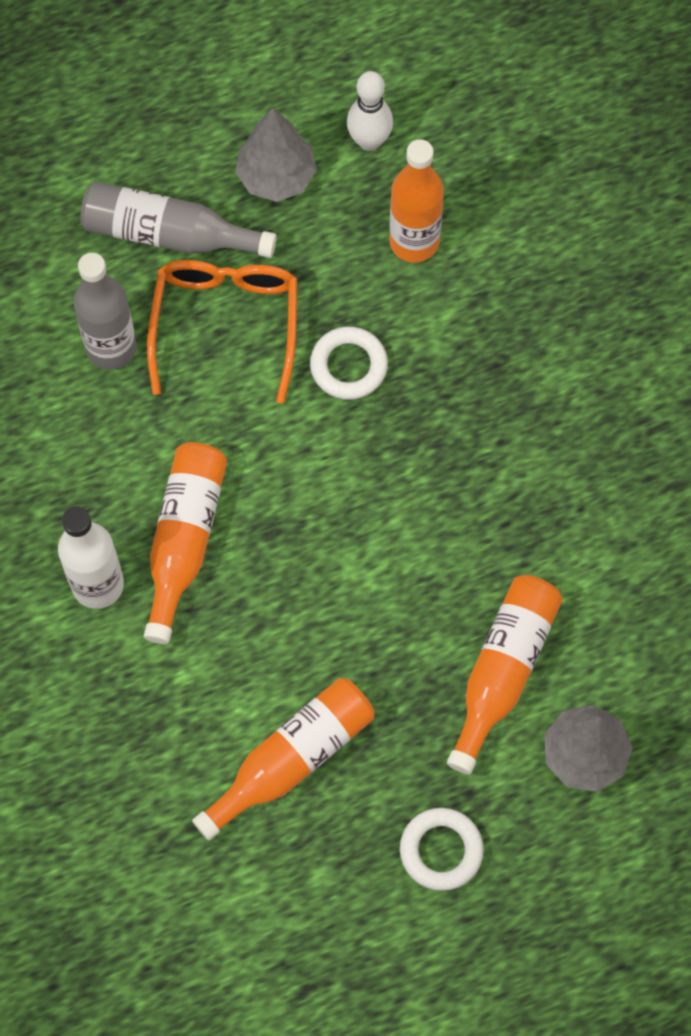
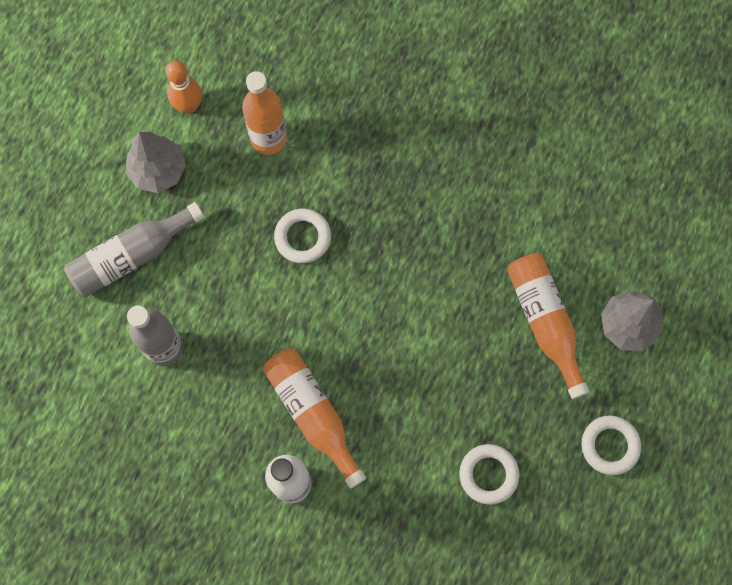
camera: 45 degrees left, 5 degrees up
orange glasses [147,260,297,404] -> none
orange bottle [192,678,374,840] -> white ring [459,444,519,505]
white bowling pin [347,71,393,151] -> orange bowling pin [166,61,202,113]

